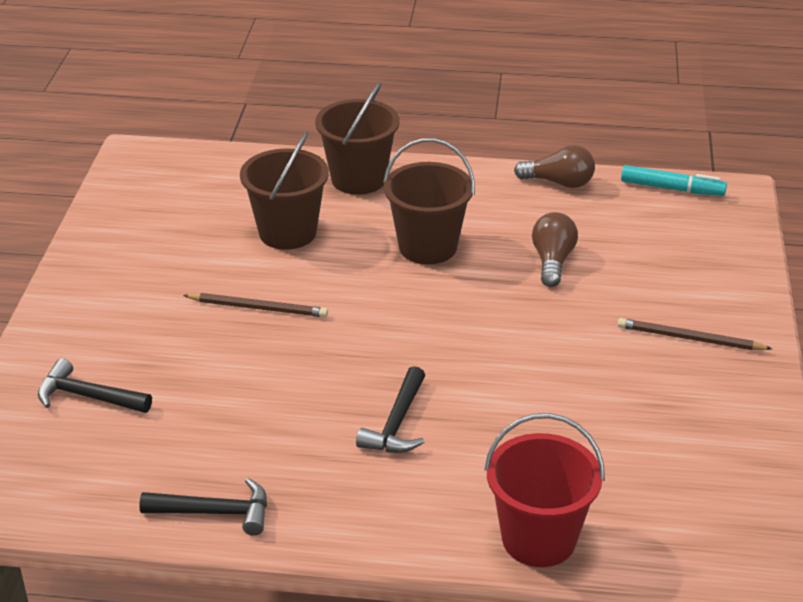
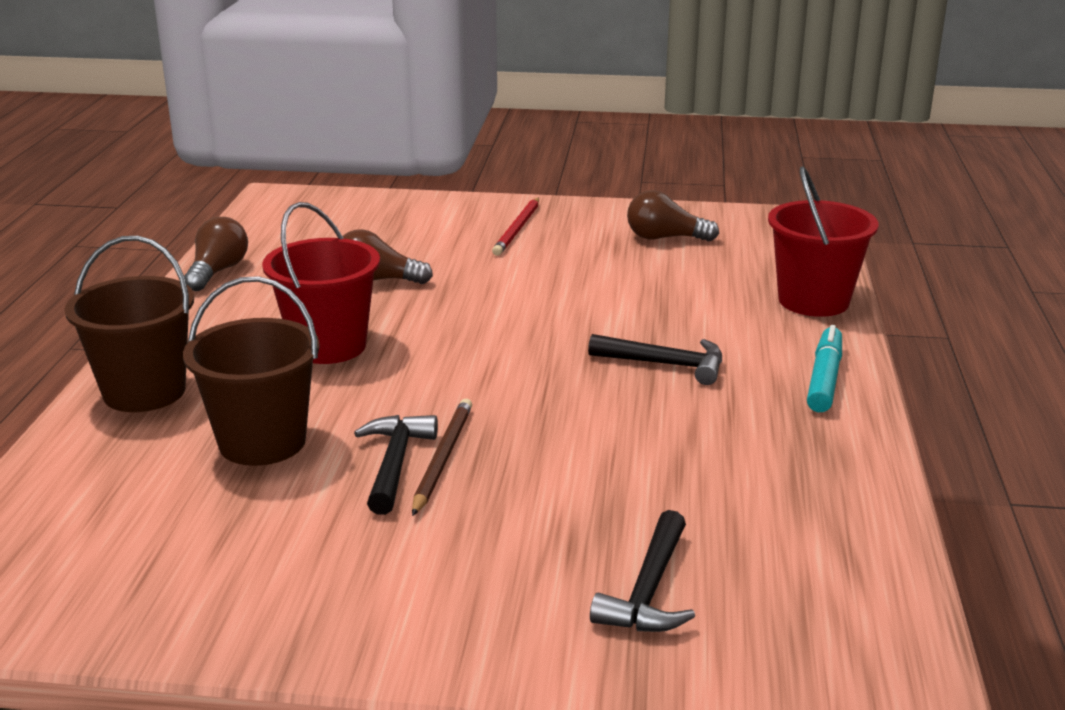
camera: 90 degrees left, 10 degrees down
black hammer [139,478,267,536] -> black hammer moved to [354,415,438,515]
brown bucket [383,138,475,264] -> red bucket [262,202,380,364]
brown pencil [618,318,772,350] -> red pencil [492,198,539,256]
turquoise marker [621,165,727,196] -> turquoise marker moved to [807,325,842,412]
none -> brown light bulb [627,190,719,241]

